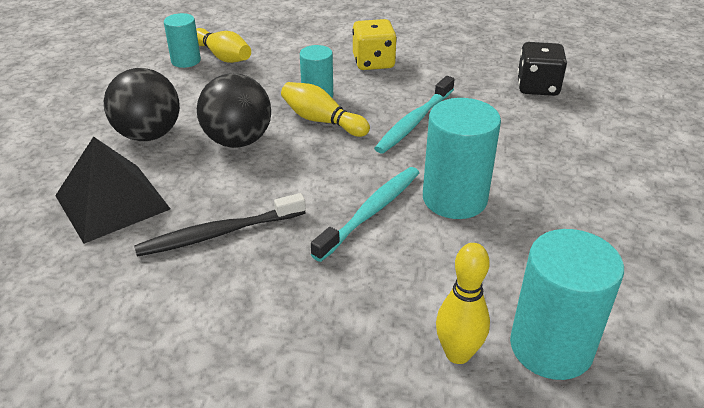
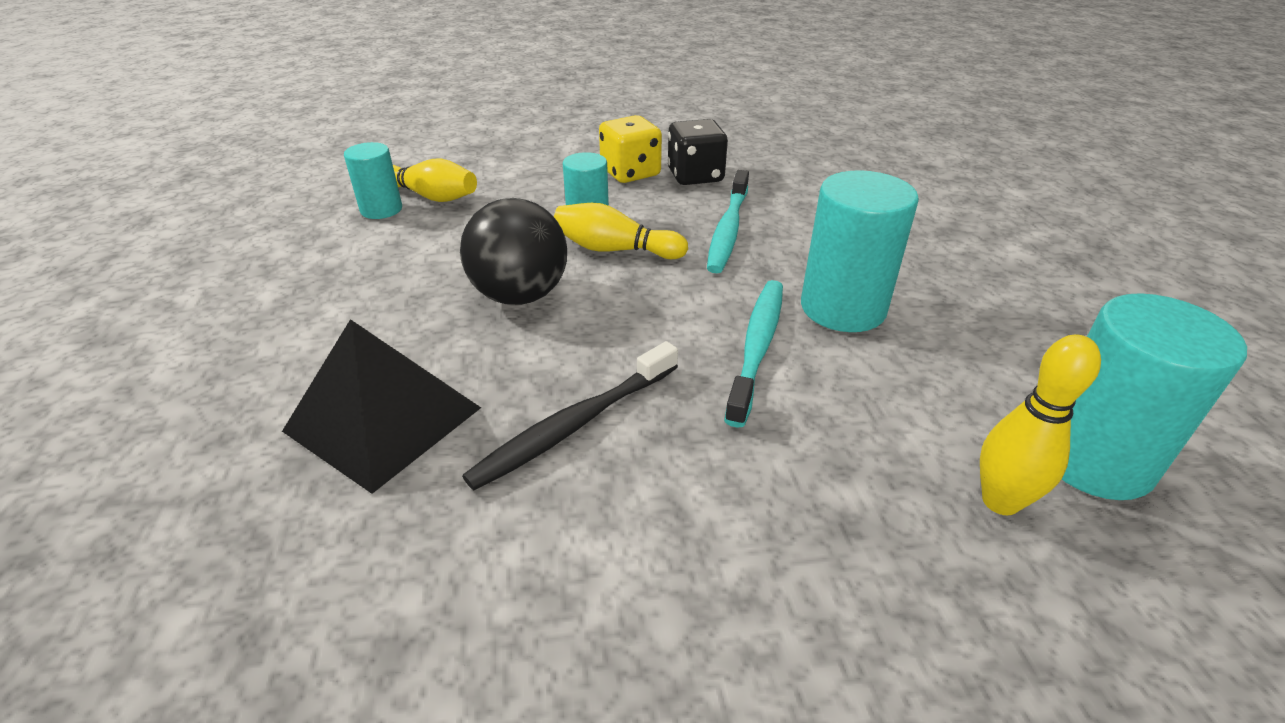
camera: 20 degrees left, 0 degrees up
black ball [104,68,180,141] -> none
black dice [517,42,567,96] -> black dice moved to [668,119,728,185]

